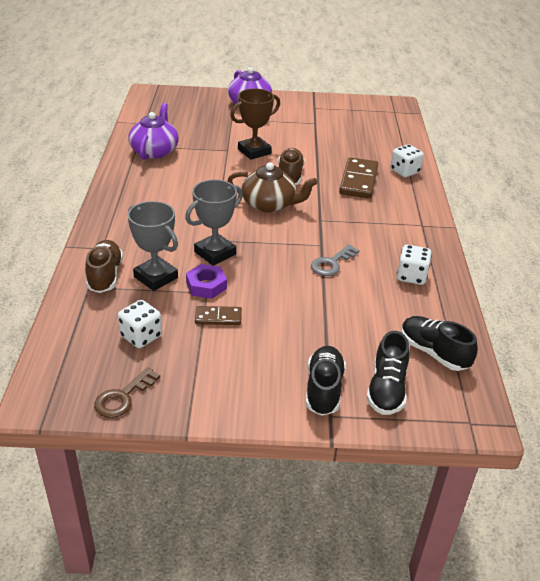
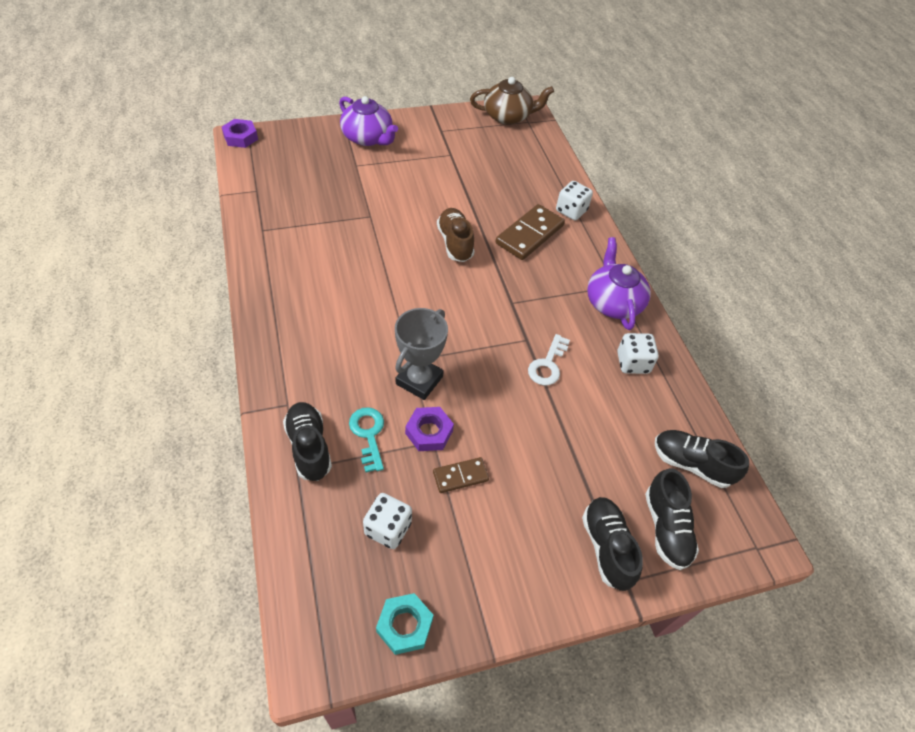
camera: 20 degrees left, 15 degrees up
brown shoe [85,240,123,293] -> black shoe [283,402,332,481]
brown key [94,367,160,418] -> turquoise nut [376,593,433,655]
purple teapot [128,103,179,160] -> purple teapot moved to [587,237,651,330]
grey trophy [128,201,178,291] -> turquoise key [349,407,384,472]
brown teapot [227,162,317,213] -> brown teapot moved to [470,77,554,125]
brown trophy [230,89,280,160] -> none
grey key [311,244,359,276] -> white key [528,334,570,386]
brown domino [339,157,378,198] -> brown domino turned 45 degrees clockwise [495,204,565,260]
none -> purple nut [222,119,258,148]

